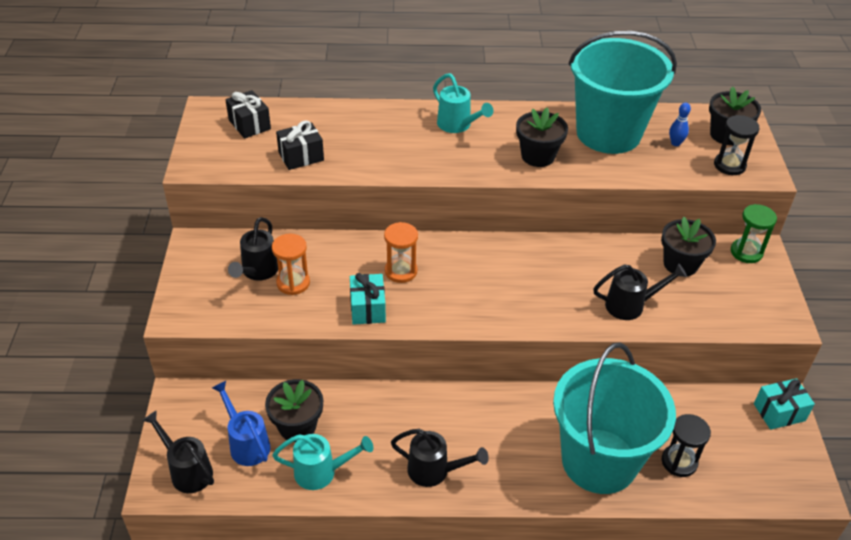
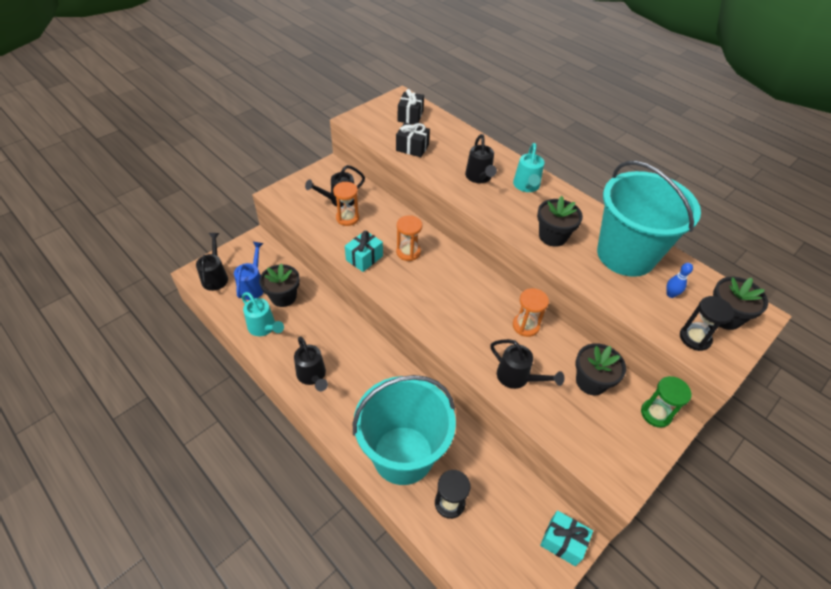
camera: 45 degrees right, 5 degrees up
none -> black watering can [465,134,497,183]
none -> orange hourglass [513,288,549,337]

